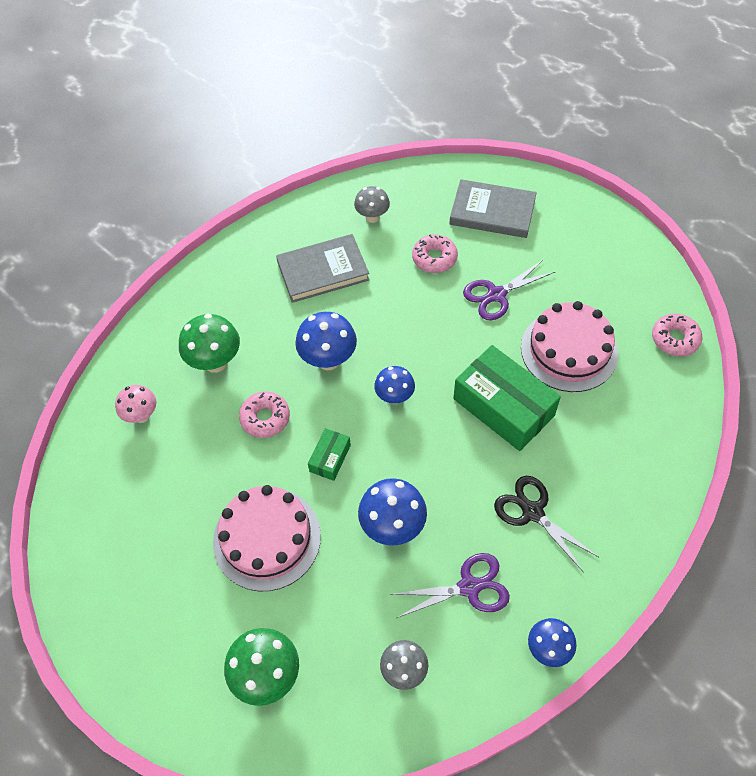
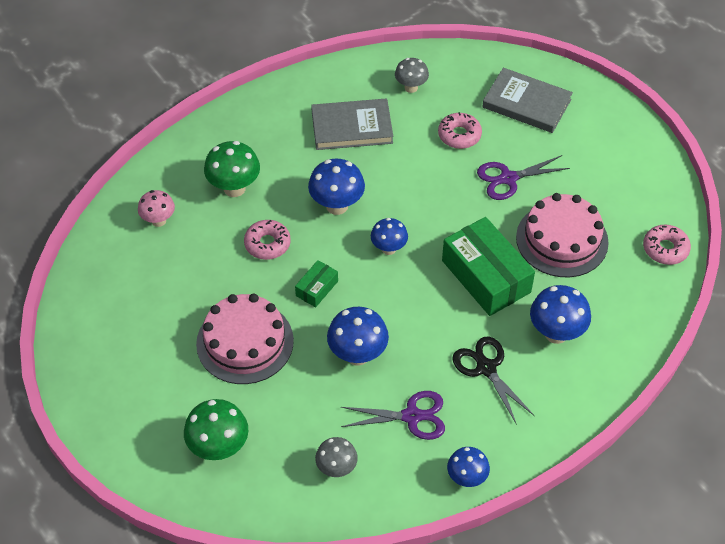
camera: 10 degrees right, 5 degrees down
none -> blue mushroom [530,285,591,344]

